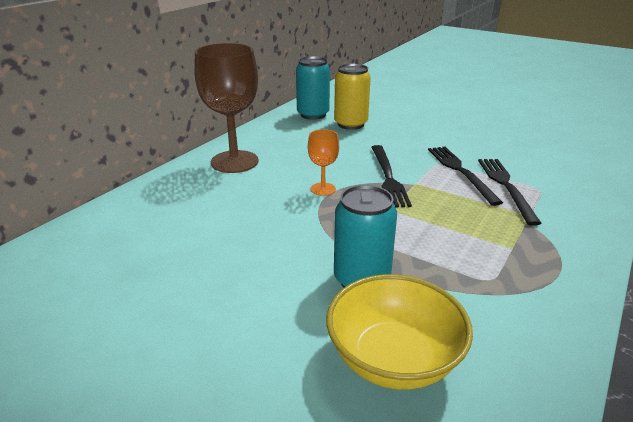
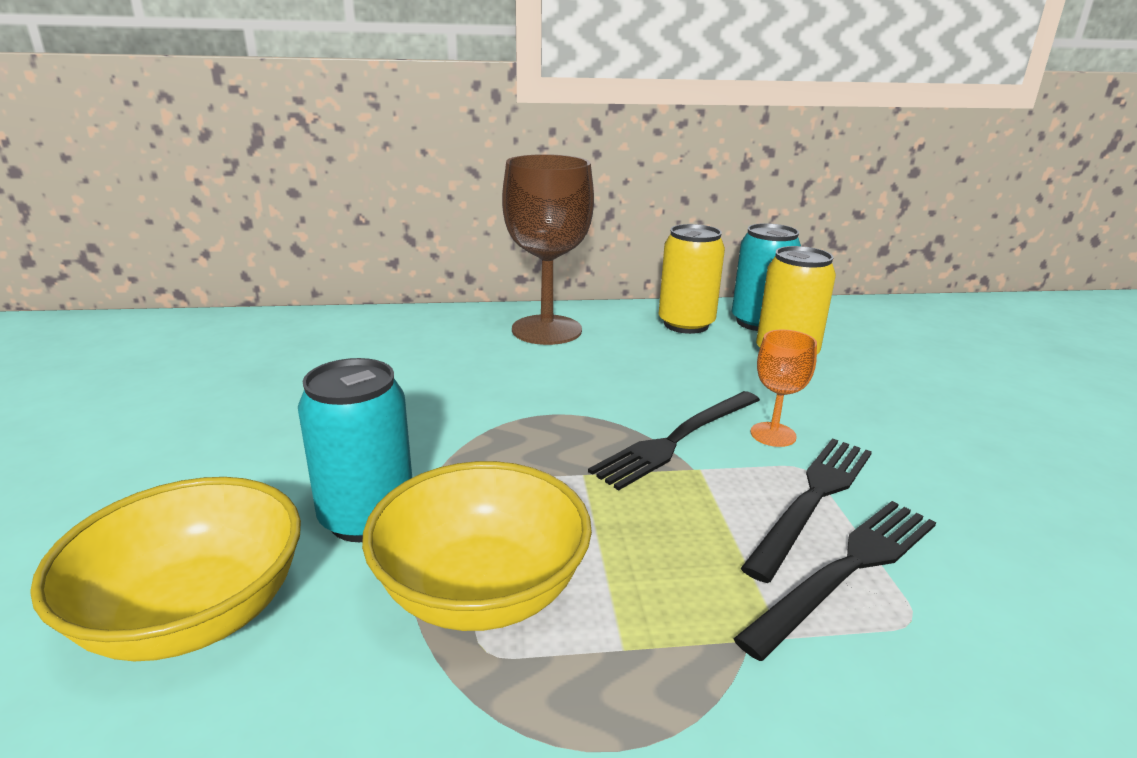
camera: 50 degrees right, 5 degrees down
orange goblet [308,129,339,196] -> orange goblet moved to [750,330,817,447]
none -> yellow bowl [362,461,592,631]
none -> yellow can [659,224,725,334]

